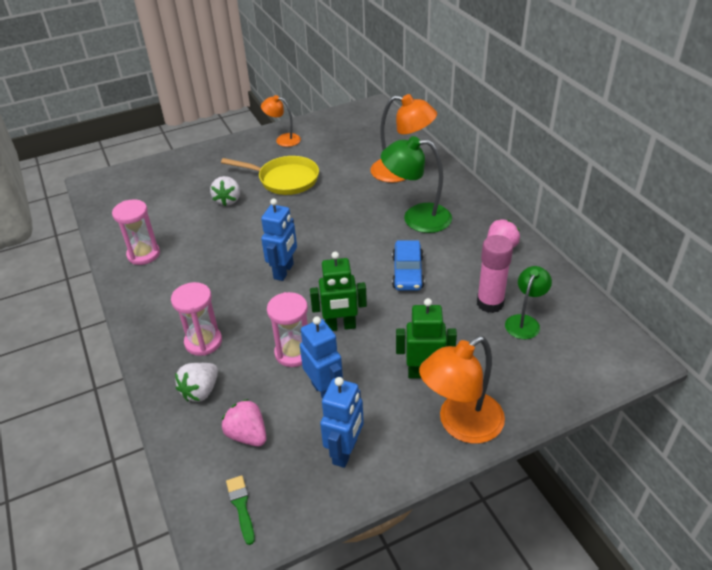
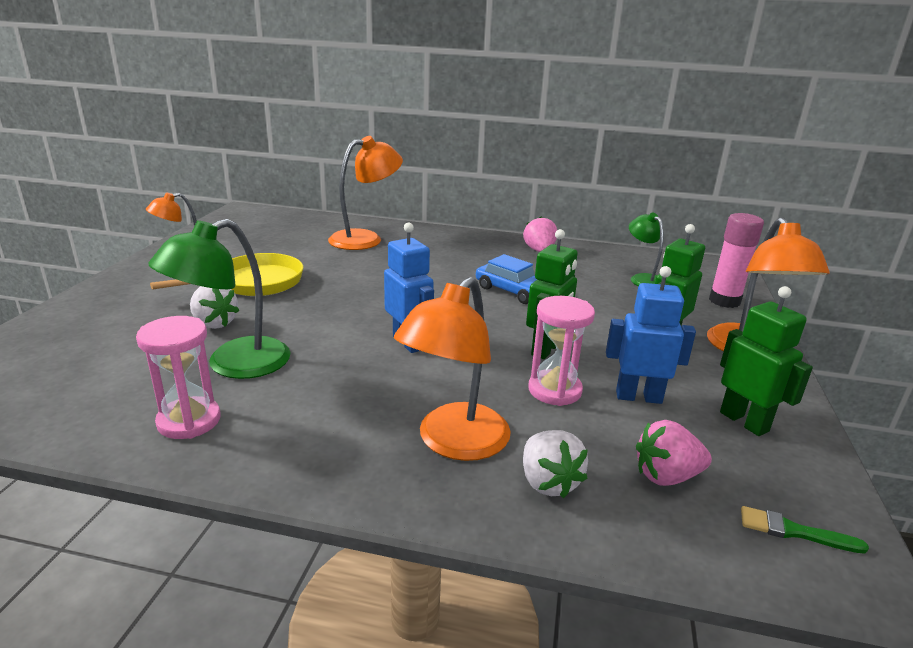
camera: 55 degrees left, 15 degrees down
pink hourglass [171,282,222,356] -> orange lamp [394,277,511,461]
blue robot [320,377,364,468] -> green robot [720,286,813,436]
green lamp [381,136,452,233] -> green lamp moved to [148,219,291,379]
pink glue stick [477,235,513,313] -> pink glue stick moved to [709,213,764,308]

